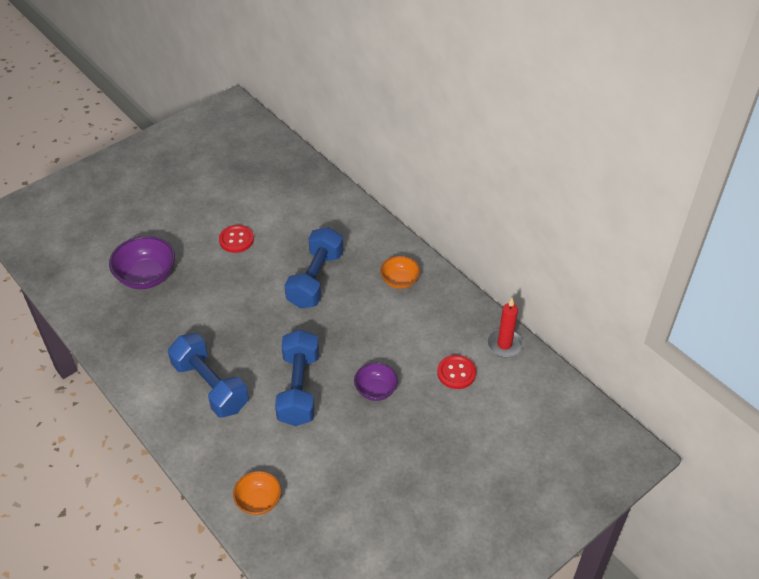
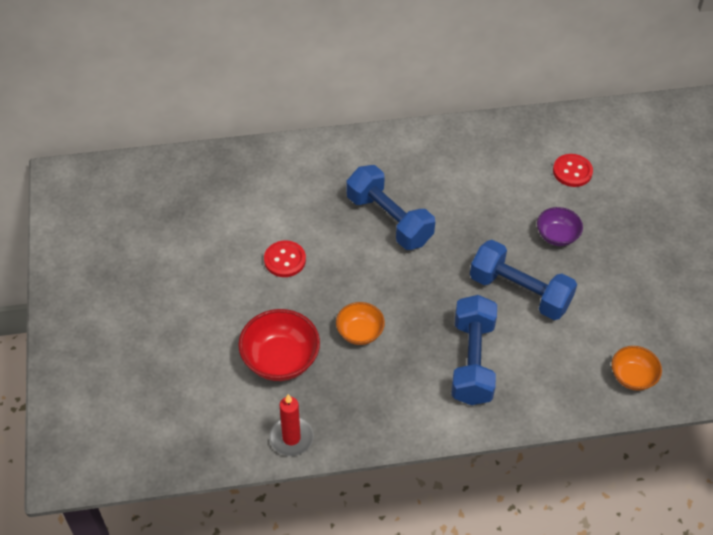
camera: 60 degrees left, 5 degrees up
purple bowl [109,236,175,289] -> red bowl [238,309,320,381]
blue dumbbell [168,333,249,418] -> blue dumbbell turned 75 degrees counterclockwise [451,295,497,405]
orange bowl [380,256,420,289] -> orange bowl moved to [336,302,385,345]
red candle [487,298,523,357] -> red candle moved to [269,394,314,456]

